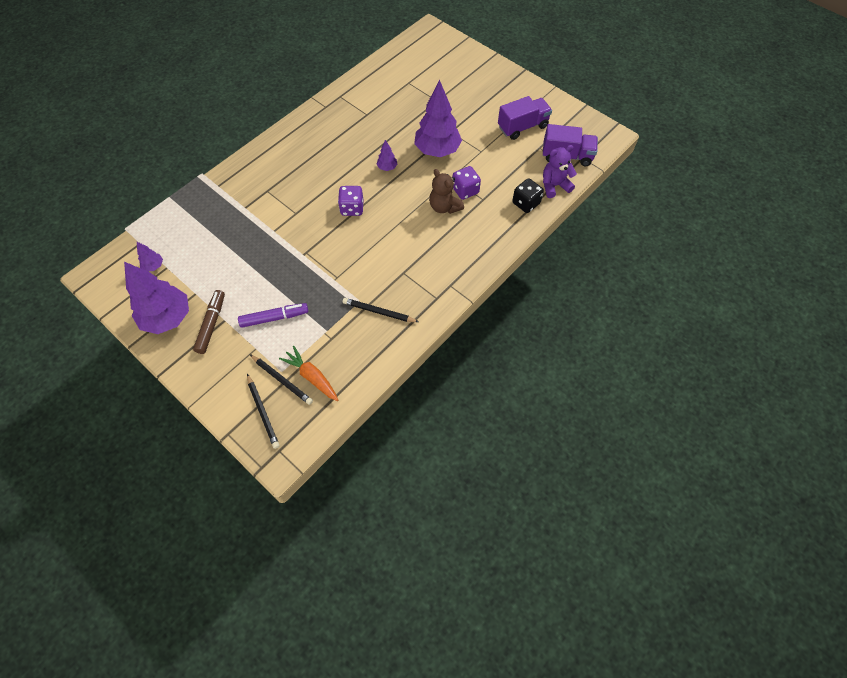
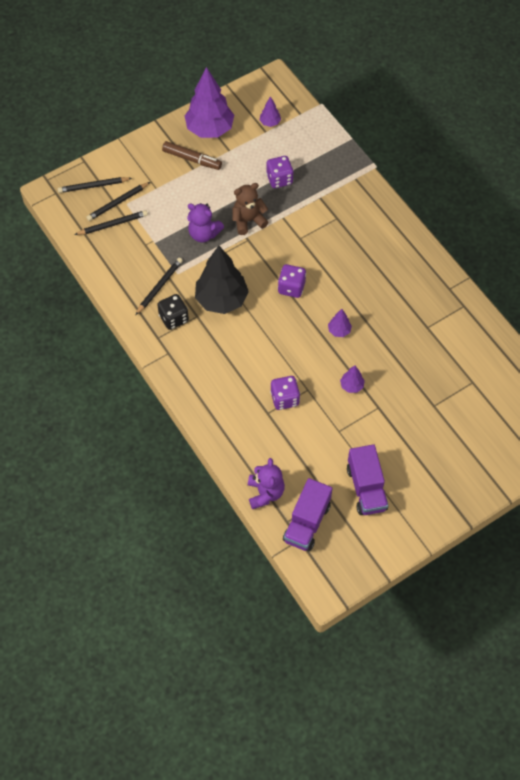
camera: 105 degrees right, 0 degrees up
purple marker [238,303,308,328] -> none
orange carrot [279,346,338,401] -> black pencil [74,210,148,235]
purple tree [414,80,462,157] -> purple tree [340,365,365,393], size x0.44
brown teddy bear [429,169,464,214] -> brown teddy bear moved to [232,183,269,235]
black dice [512,178,544,213] -> black dice moved to [157,294,189,330]
none -> purple teddy bear [187,203,224,242]
none -> black tree [195,246,249,314]
none -> purple dice [266,156,294,188]

